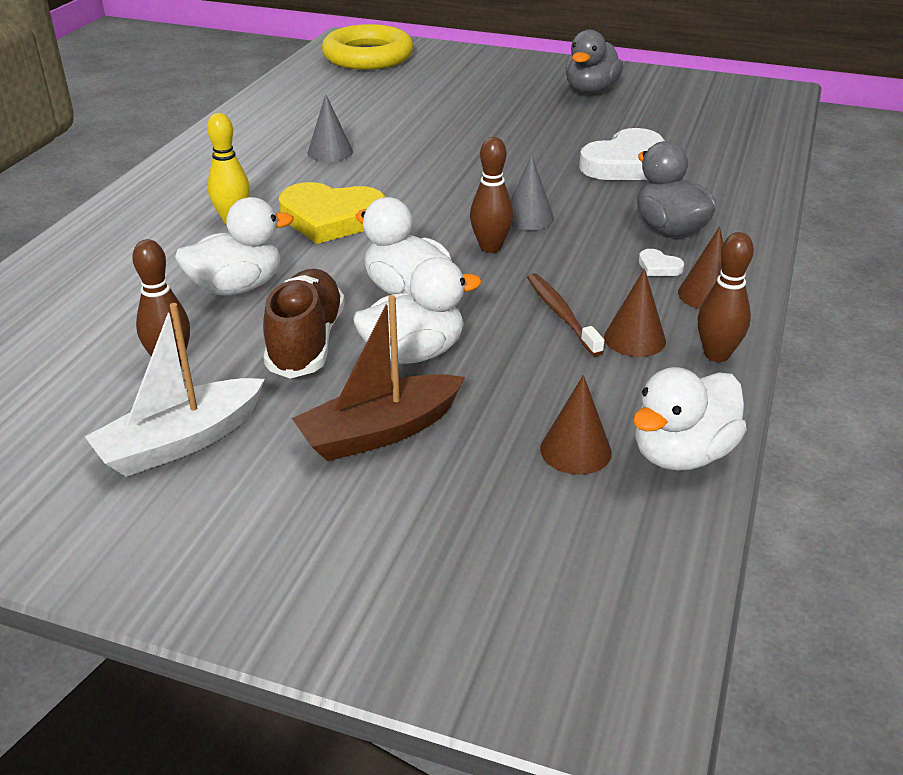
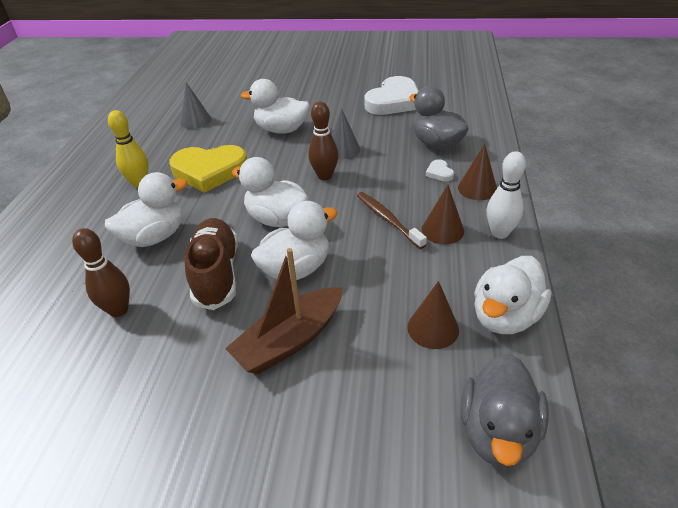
camera: 10 degrees left, 5 degrees up
white boat [85,303,265,477] -> none
yellow ring [322,24,413,70] -> none
grey duck [565,30,623,94] -> grey duck moved to [461,354,549,468]
white heart [639,249,684,276] -> white heart turned 45 degrees clockwise [426,159,454,181]
brown bowling pin [698,232,754,362] -> white bowling pin [487,151,526,239]
none -> white duck [241,79,310,133]

